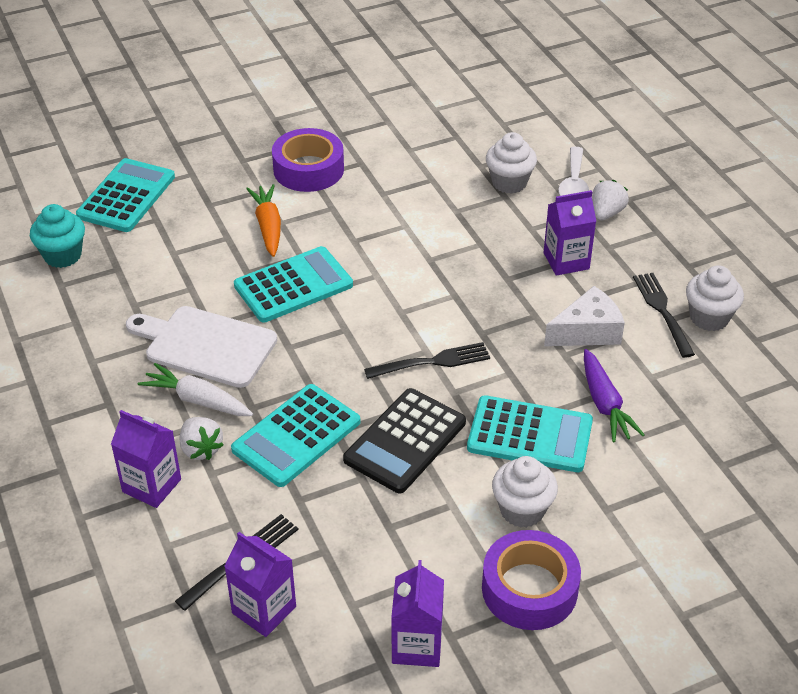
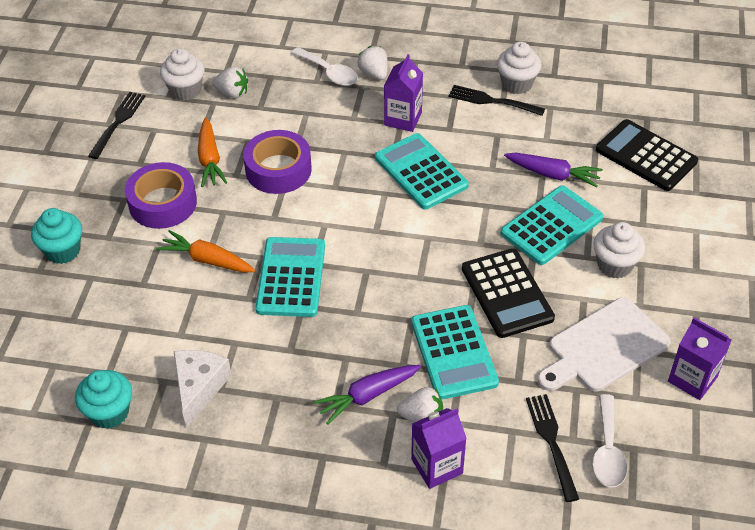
camera: 55 degrees left, 5 degrees up
turquoise calculator [76,158,175,232] -> turquoise calculator moved to [375,133,469,210]
white cutting board [126,306,277,388] -> white cutting board moved to [537,297,671,392]
white carrot [138,363,253,416] -> purple carrot [313,365,421,425]
purple carton [224,532,296,637] -> white spoon [592,394,628,487]
black fork [364,342,490,379] -> black fork moved to [88,92,146,159]
purple tape [482,530,581,630] -> purple tape moved to [243,130,312,194]
white cupcake [486,132,537,194] -> white cupcake moved to [160,48,205,101]
white cheese [544,286,625,346] -> white cheese moved to [173,350,232,428]
none -> turquoise cupcake [31,208,82,264]
none -> orange carrot [198,117,227,187]
none -> white strawberry [212,66,248,98]
none -> black calculator [596,119,698,191]

